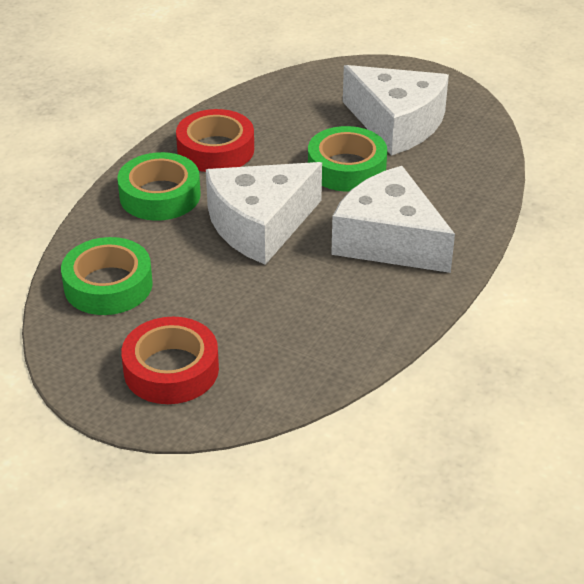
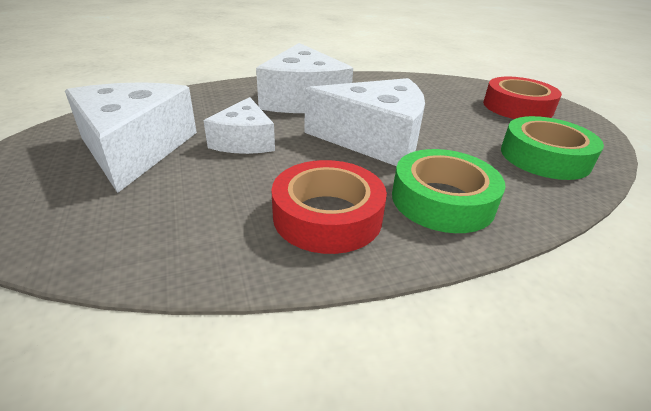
camera: 140 degrees left, 5 degrees down
green tape [308,126,387,191] -> white cheese [203,97,275,154]

